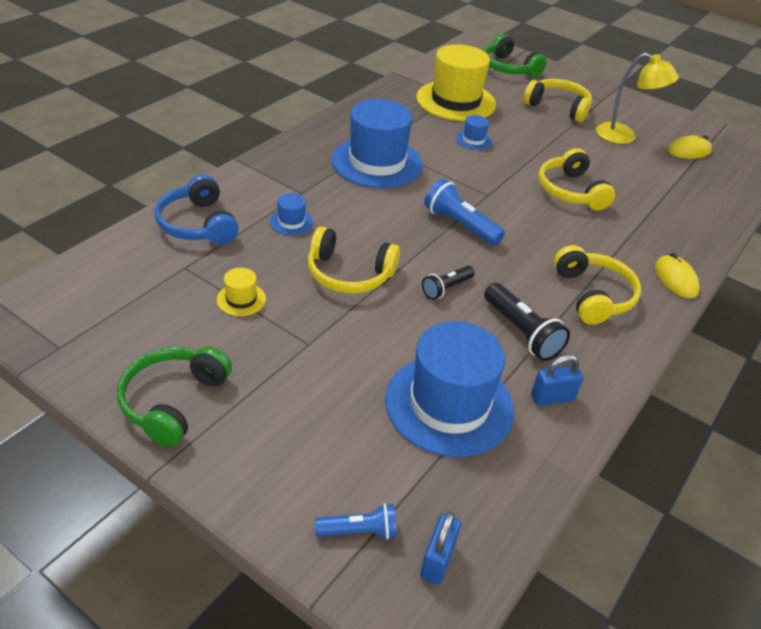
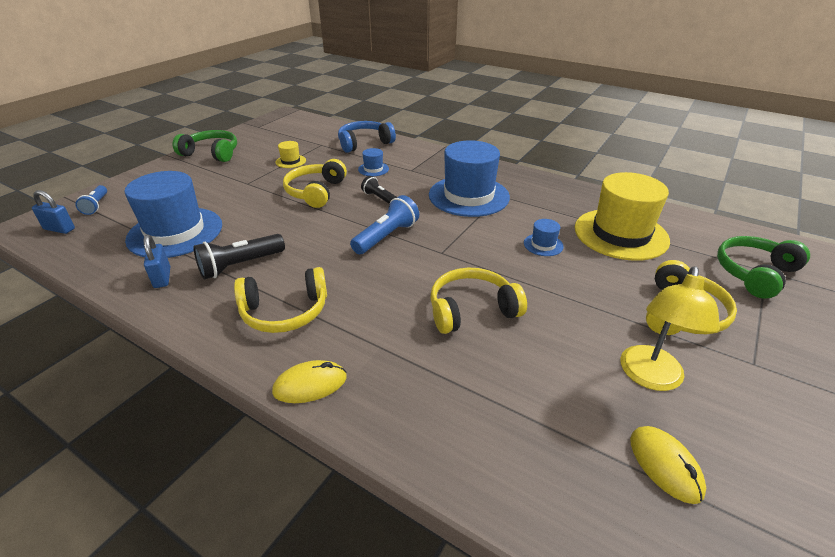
camera: 90 degrees right, 5 degrees down
black flashlight [422,265,475,300] -> black flashlight moved to [361,176,397,204]

